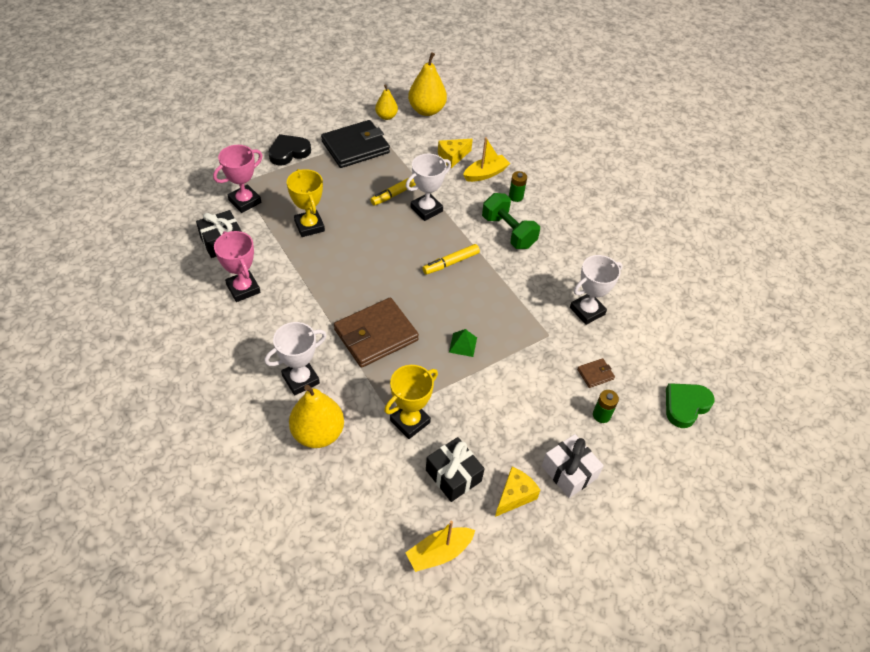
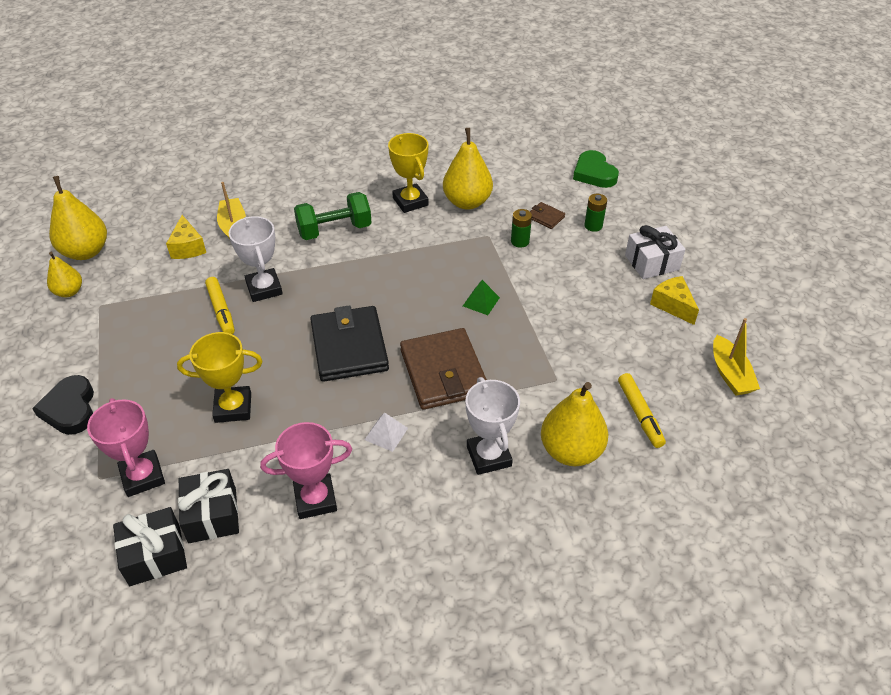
camera: 70 degrees left, 5 degrees down
black wallet [321,120,390,168] -> black wallet moved to [310,305,389,382]
yellow trophy [384,365,438,439] -> yellow trophy moved to [388,133,429,213]
yellow marker [422,244,480,275] -> yellow marker moved to [618,373,666,448]
black gift [426,437,485,502] -> black gift moved to [113,507,187,586]
green battery [509,171,527,202] -> green battery moved to [511,209,532,248]
white trophy [570,255,623,325] -> yellow pear [443,128,493,210]
brown wallet [577,358,615,388] -> brown wallet turned 45 degrees counterclockwise [530,202,565,229]
none -> white pyramid [364,412,408,452]

